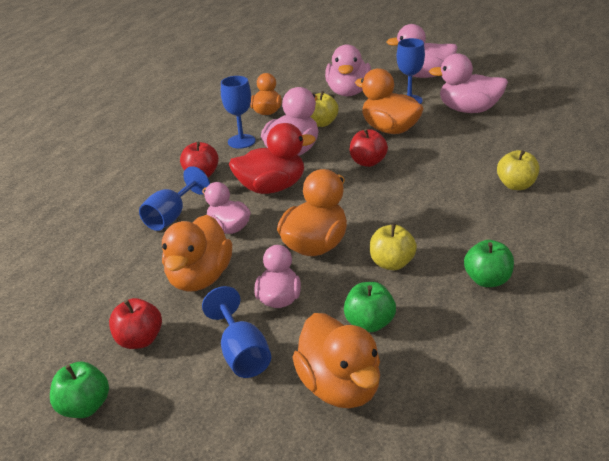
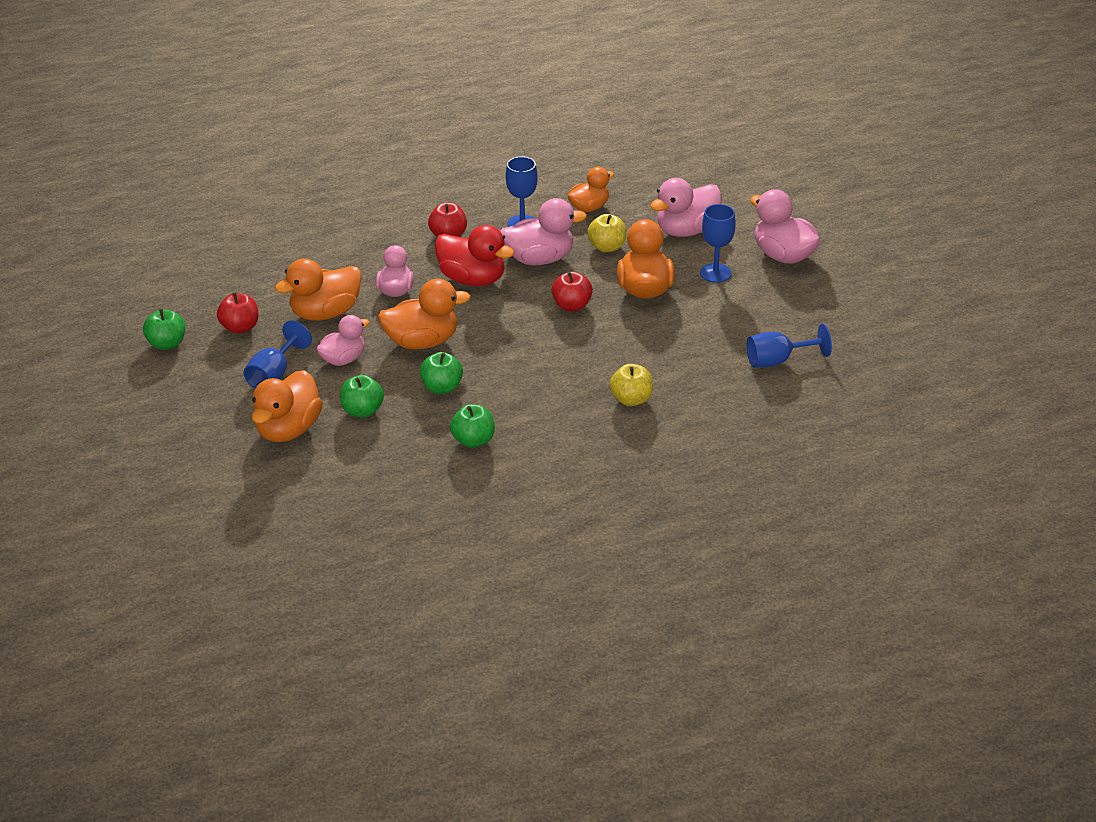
camera: 45 degrees right, 5 degrees up
blue goblet [139,166,210,231] -> blue goblet moved to [747,324,832,368]
yellow apple [370,224,417,270] -> green apple [420,352,463,394]
pink duck [429,53,508,113] -> none

